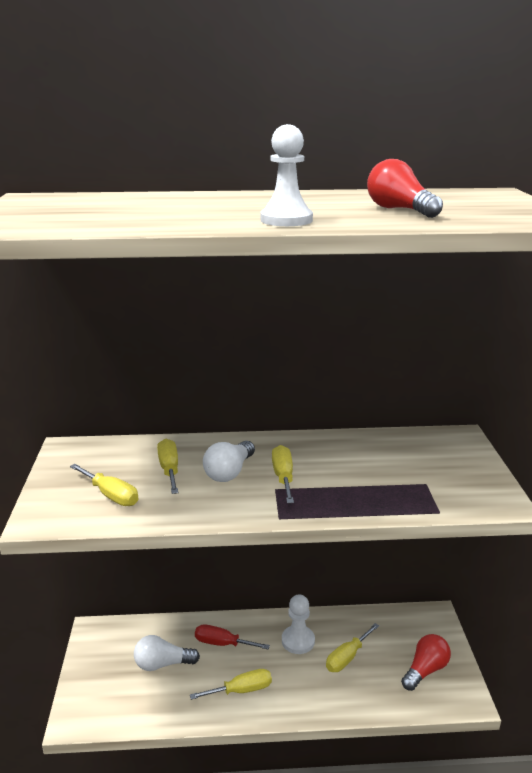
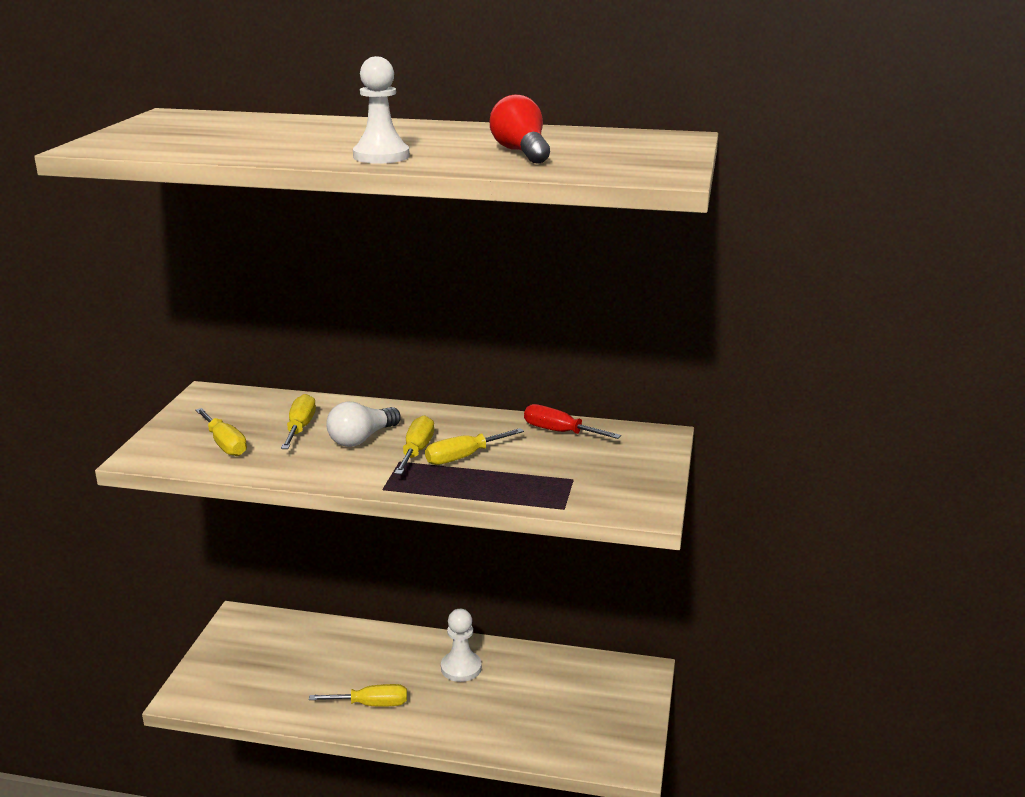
camera: 15 degrees right, 0 degrees up
white light bulb [134,635,200,671] -> none
red screwdriver [195,624,270,649] -> red screwdriver moved to [524,404,621,439]
yellow screwdriver [326,623,379,672] -> yellow screwdriver moved to [425,428,524,465]
red light bulb [401,634,451,691] -> none

